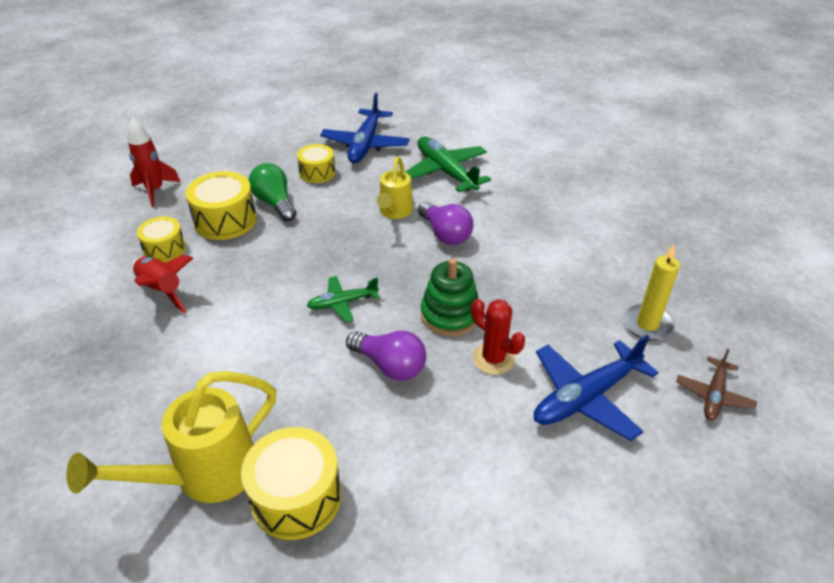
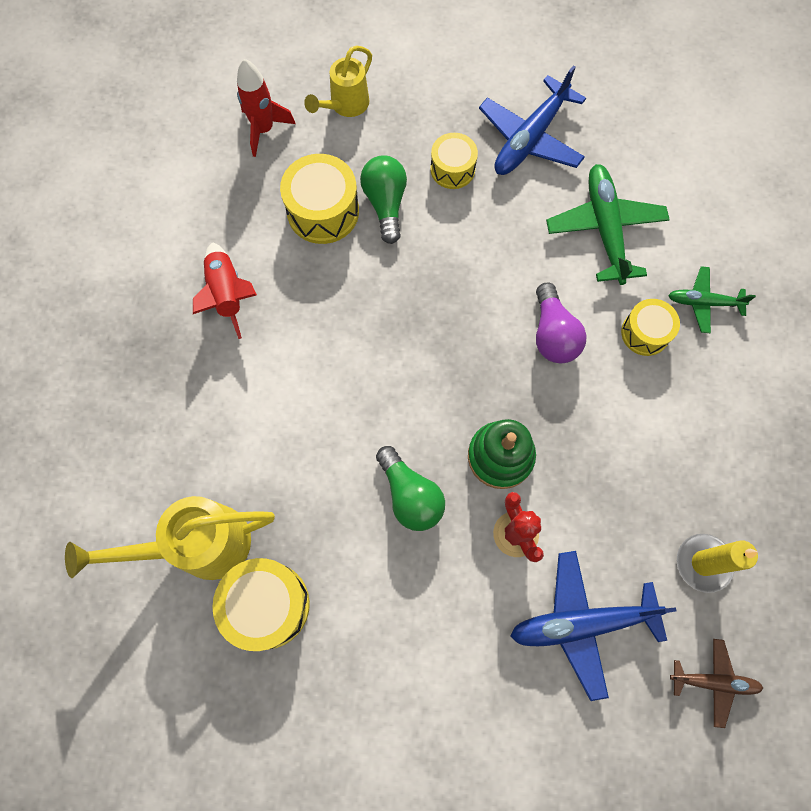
camera: 25 degrees right, 30 degrees up
yellow drum [137,217,186,262] -> yellow drum moved to [621,299,680,356]
green plane [307,276,380,323] -> green plane moved to [668,266,756,333]
purple light bulb [346,331,426,381] -> green light bulb [376,446,445,531]
yellow watering can [377,156,413,219] -> yellow watering can moved to [304,45,372,117]
brown plane [676,349,757,420] -> brown plane turned 135 degrees counterclockwise [670,639,763,728]

